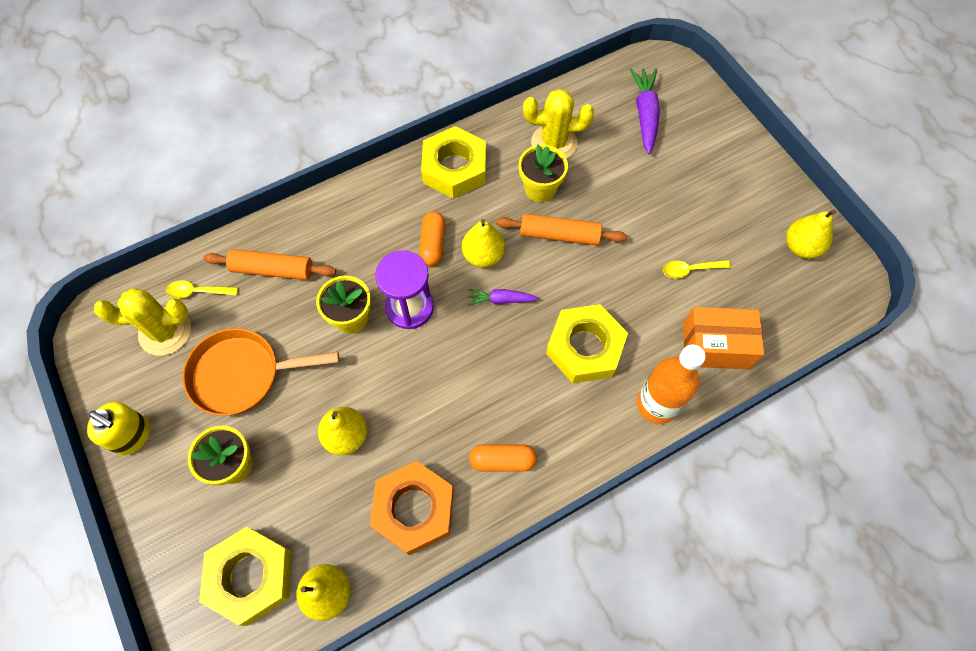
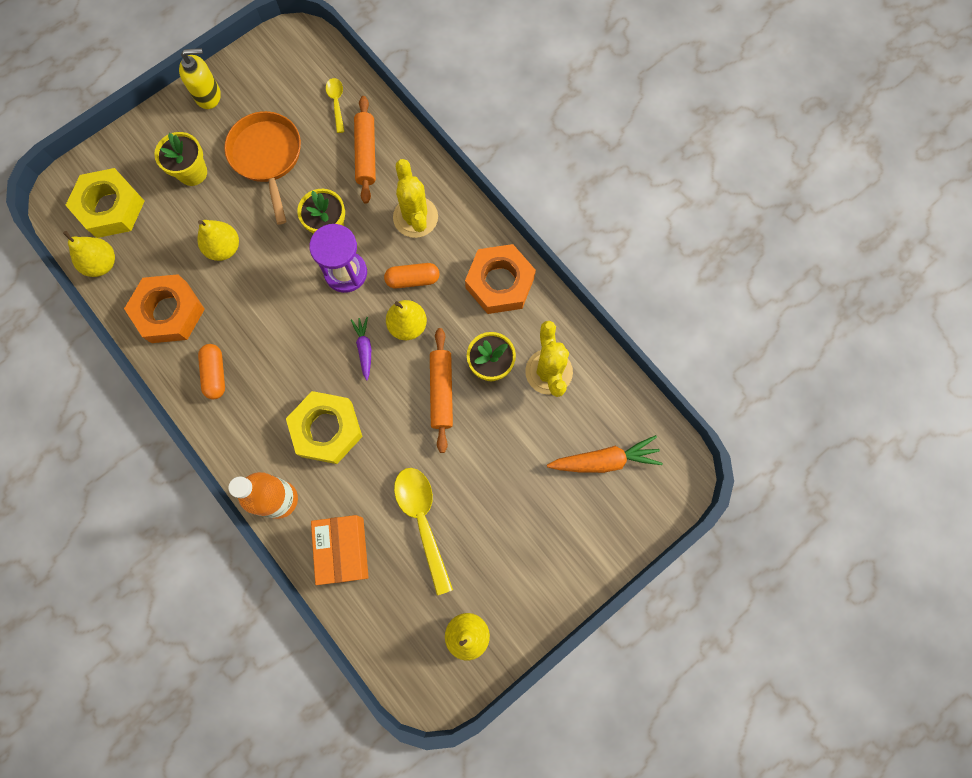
camera: 80 degrees right, 10 degrees up
yellow soap dispenser [87,402,150,456] -> yellow soap dispenser turned 120 degrees counterclockwise [179,48,221,109]
yellow cactus [94,288,191,355] -> yellow cactus moved to [393,159,438,238]
yellow nut [421,126,486,199] -> orange nut [465,244,536,314]
purple carrot [630,68,660,154] -> orange carrot [547,435,663,473]
yellow spoon [663,260,731,279] -> yellow spoon [394,468,453,595], size x1.86

